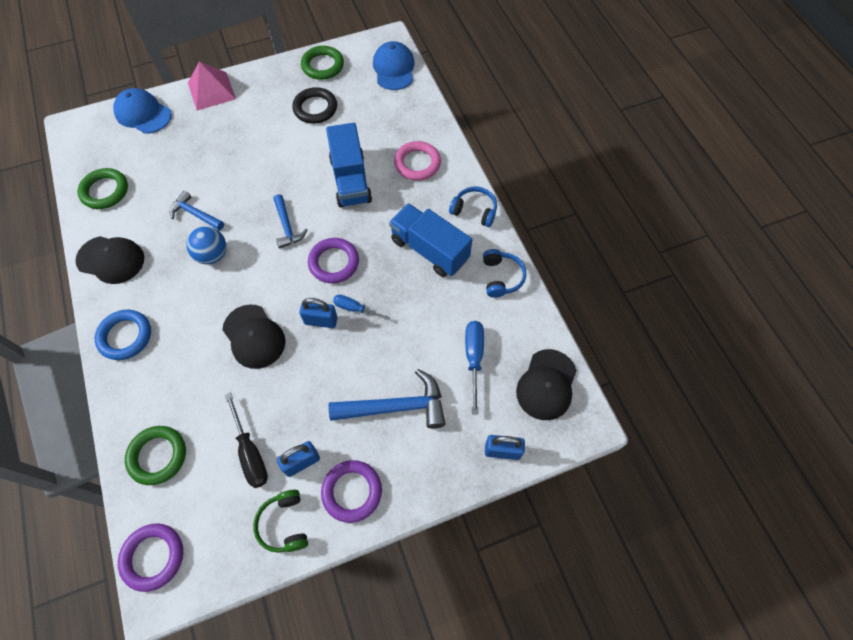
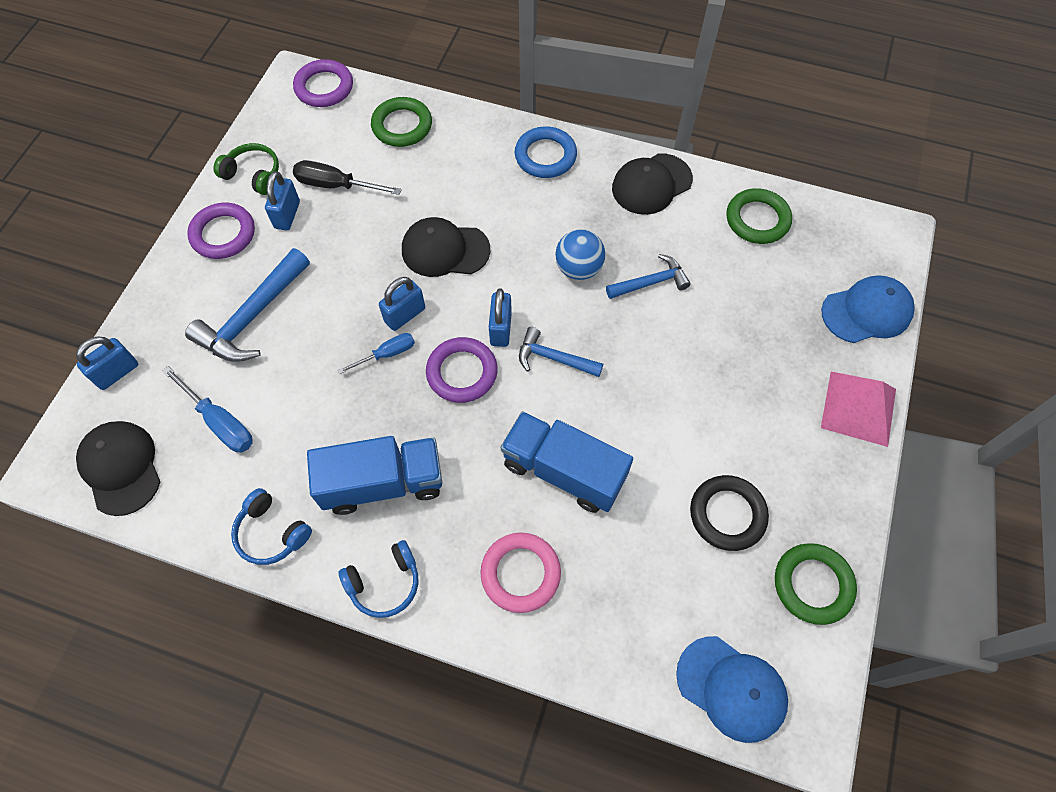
camera: 130 degrees right, 0 degrees up
none -> blue padlock [489,288,512,347]

